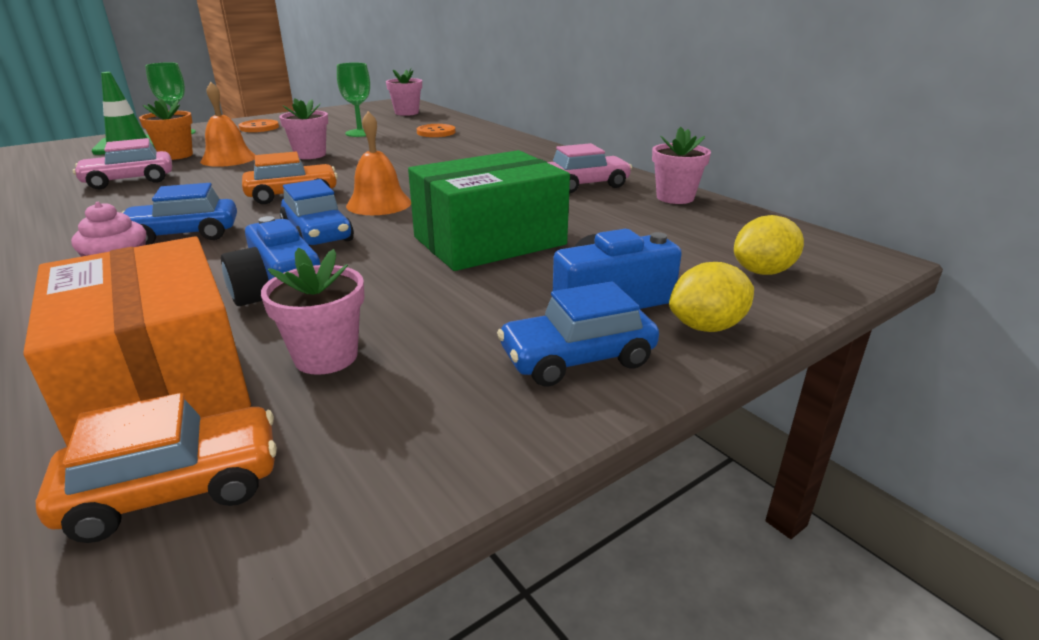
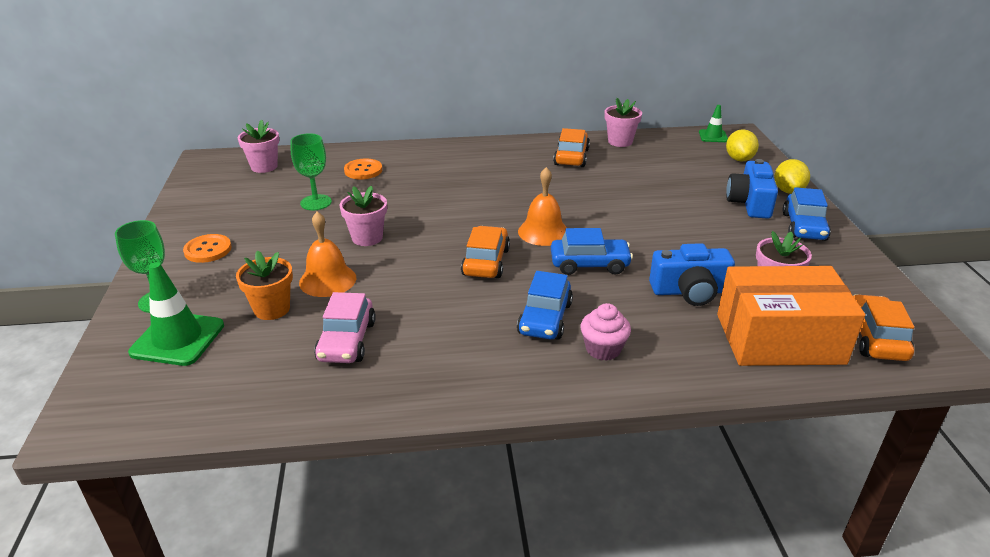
camera: 60 degrees left, 5 degrees up
green box [408,150,570,271] -> none
pink car [547,143,632,193] -> orange car [553,128,590,167]
none -> green traffic cone [699,105,728,142]

